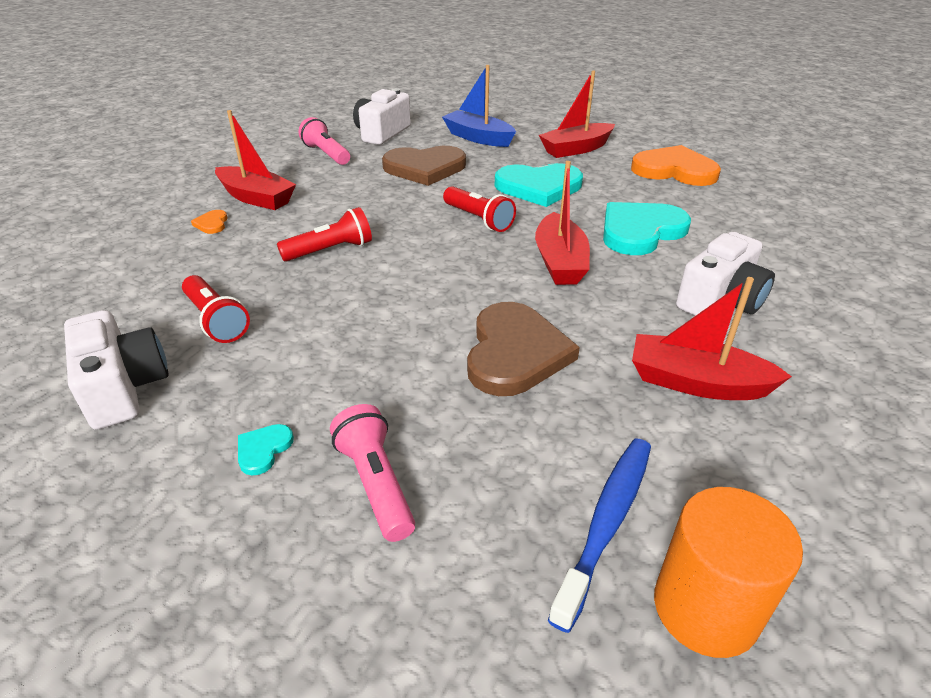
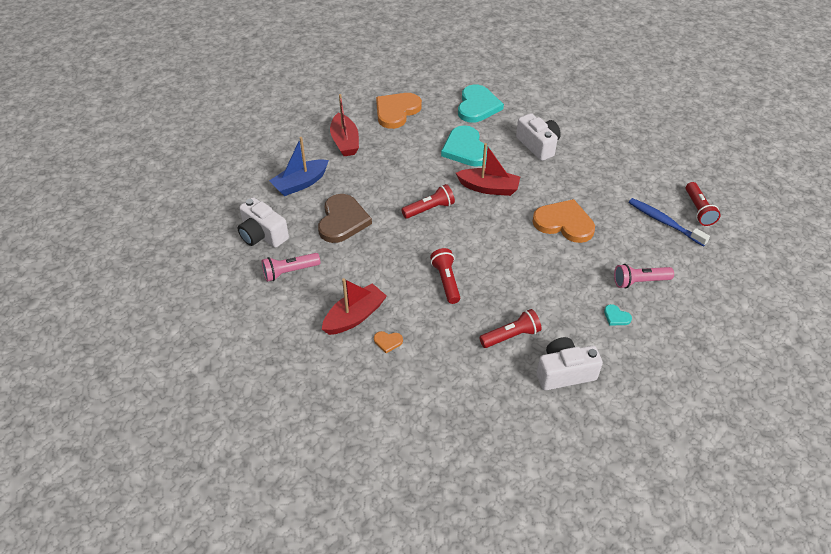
camera: 75 degrees left, 10 degrees up
brown heart [467,302,580,396] -> orange heart [532,199,595,243]
turquoise heart [495,163,583,207] -> turquoise heart moved to [458,85,504,123]
red boat [632,277,792,400] -> none
orange cylinder [654,487,803,658] -> red flashlight [686,182,721,226]

